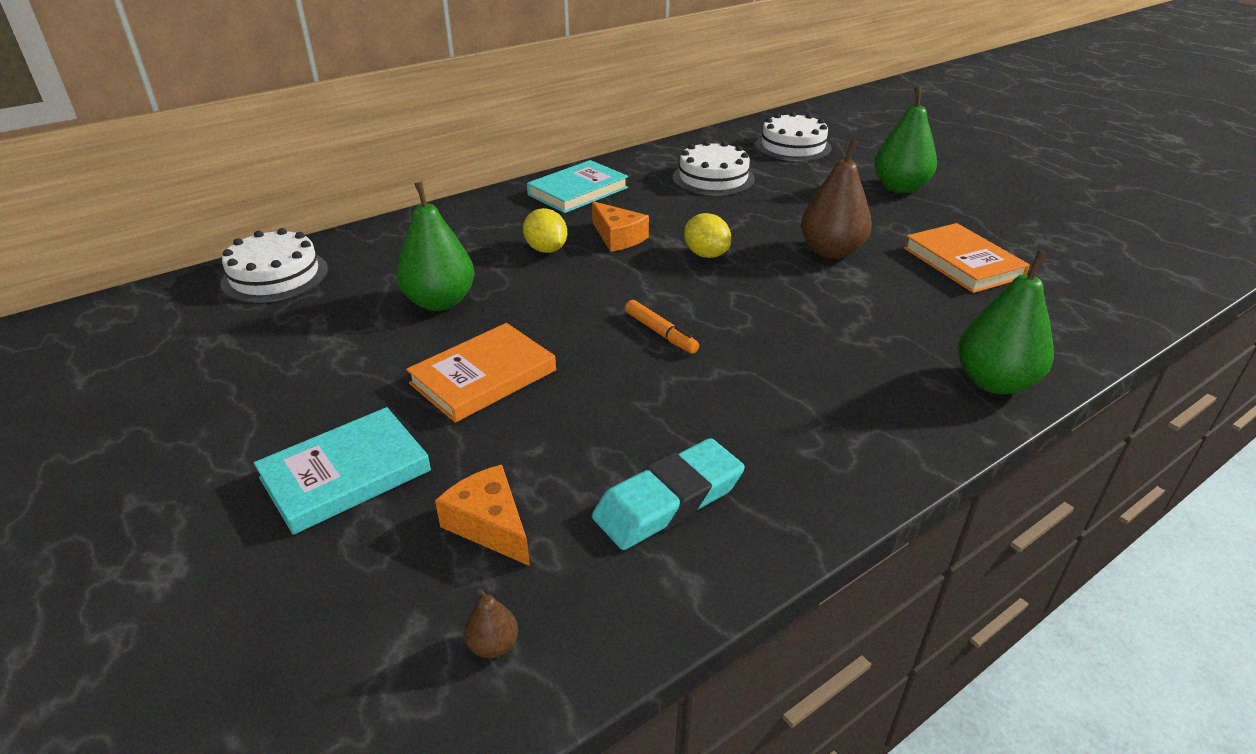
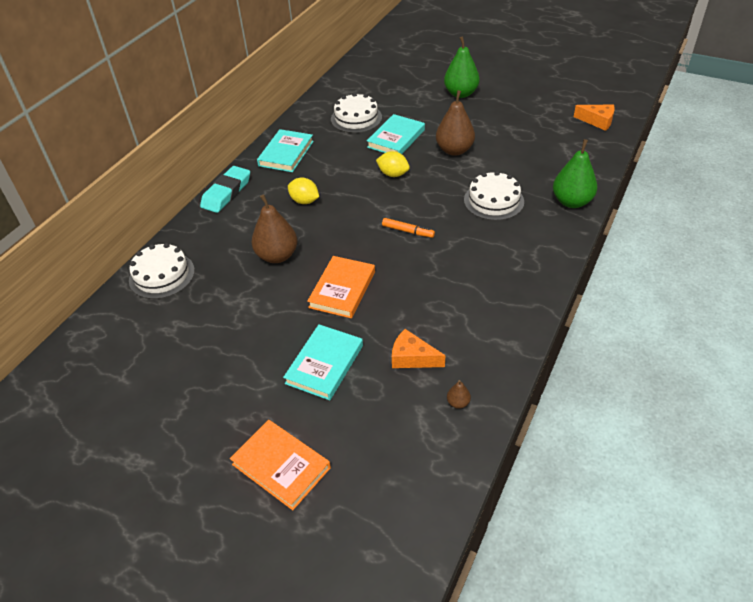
camera: 25 degrees left, 10 degrees up
green pear [396,182,474,311] -> brown pear [251,194,297,263]
orange cheese [592,201,649,252] -> orange cheese moved to [574,105,615,131]
turquoise eraser [592,438,745,550] -> turquoise eraser moved to [200,166,250,213]
white cake [755,112,832,161] -> white cake moved to [464,171,524,220]
orange book [904,223,1030,293] -> orange book moved to [230,420,331,510]
none -> turquoise book [367,114,425,154]

